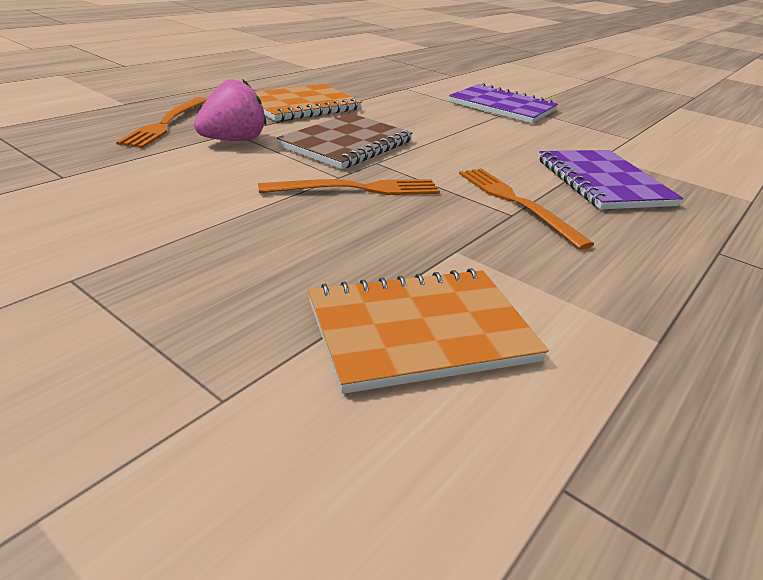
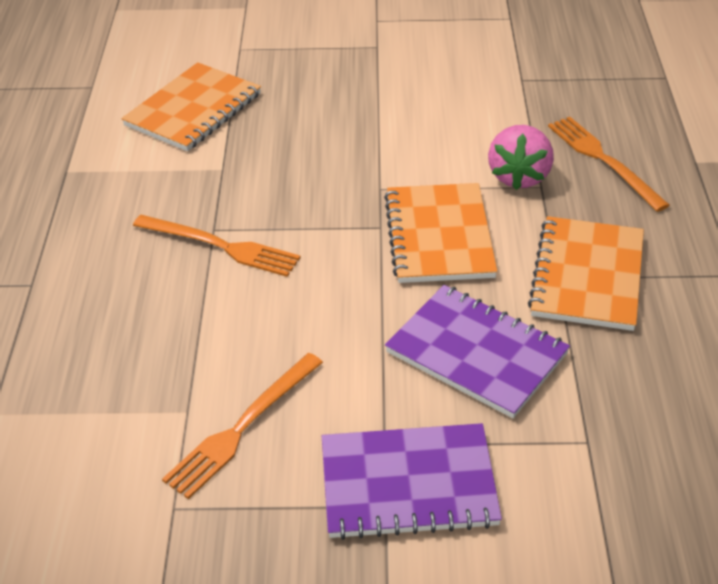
camera: 145 degrees right, 10 degrees up
orange fork [258,179,440,195] -> orange fork moved to [162,353,323,499]
brown notebook [276,113,413,169] -> orange notebook [384,183,497,283]
purple notebook [539,150,683,209] -> purple notebook moved to [385,285,570,418]

